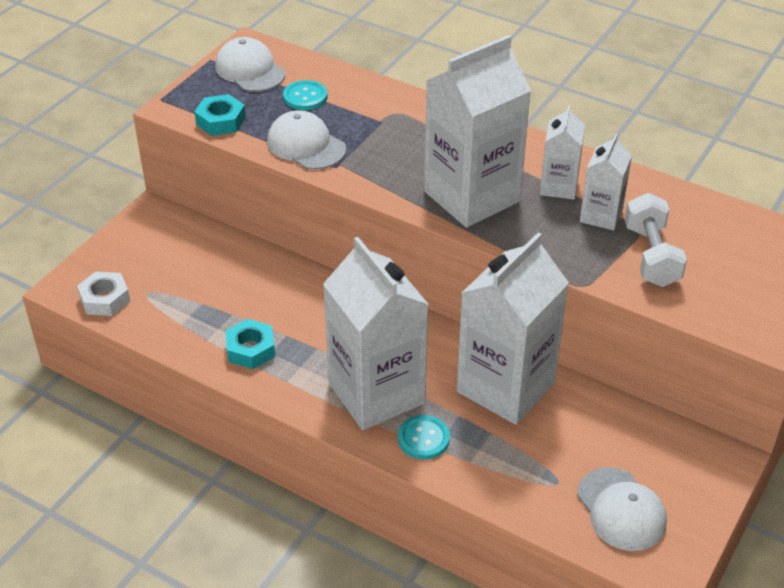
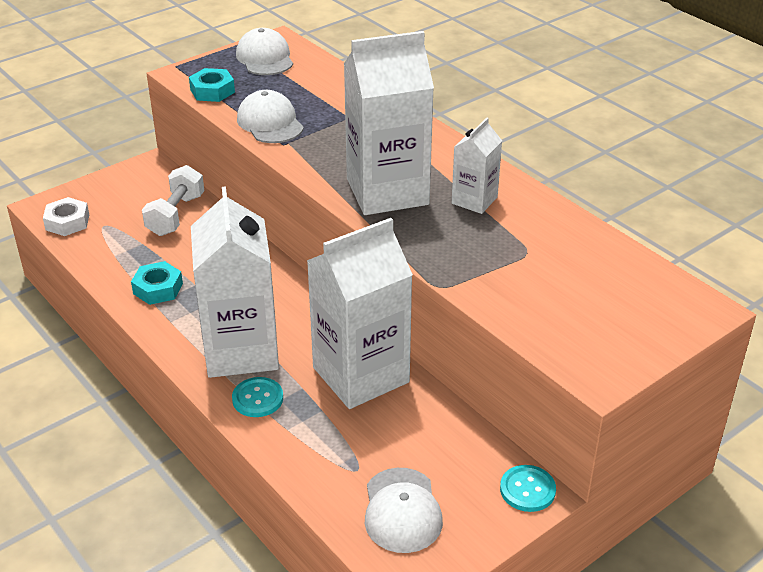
camera: 20 degrees right, 5 degrees down
turquoise button [283,80,327,110] -> turquoise button moved to [500,465,556,512]
white carton [580,134,632,230] -> none
white dumbbell [625,193,687,287] -> white dumbbell moved to [142,165,204,236]

